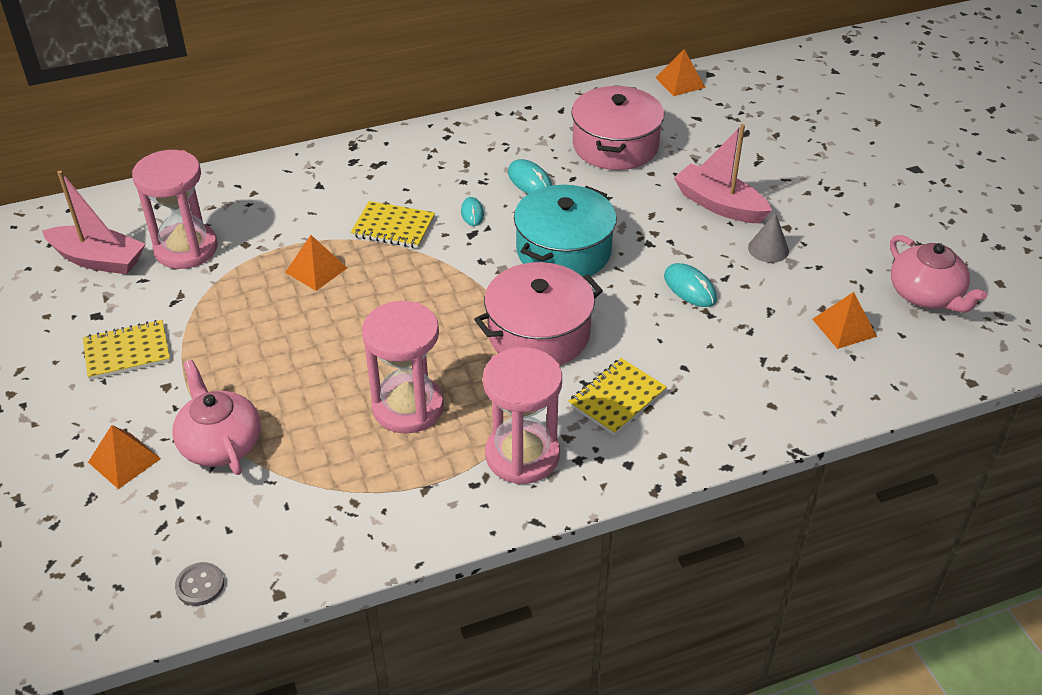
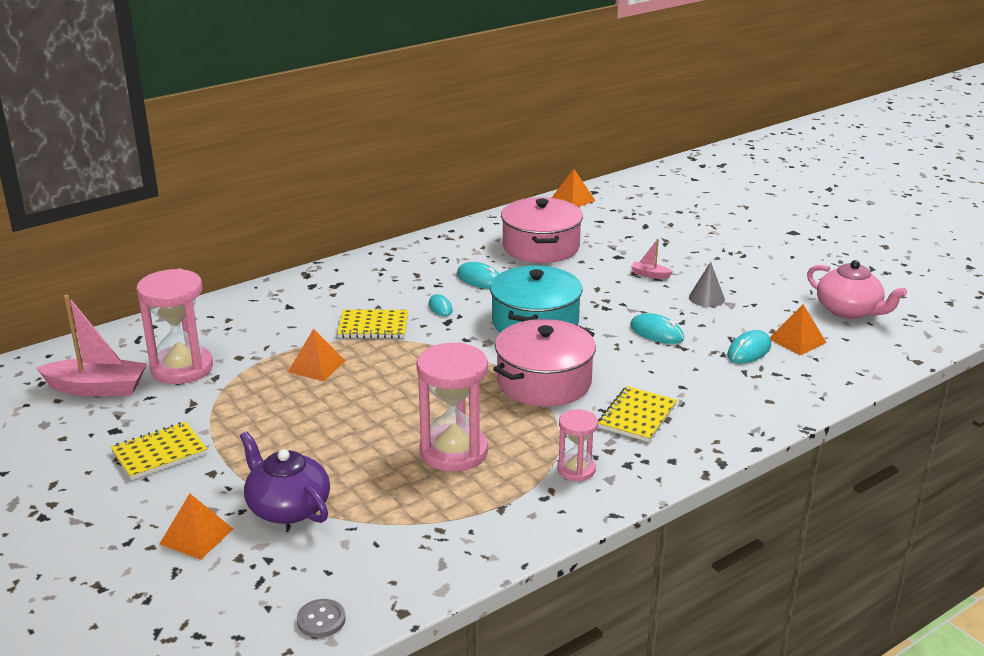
camera: 15 degrees left, 15 degrees down
pink teapot [172,360,261,475] -> purple teapot [240,431,330,524]
pink hourglass [483,347,562,484] -> pink hourglass [557,409,598,481], size x0.55
pink boat [674,124,772,223] -> pink boat [631,239,673,279], size x0.46
none -> turquoise mouse [727,330,771,364]

